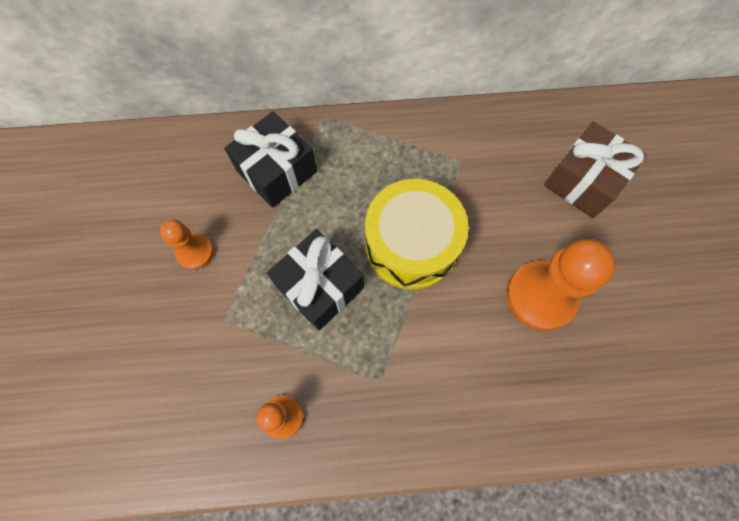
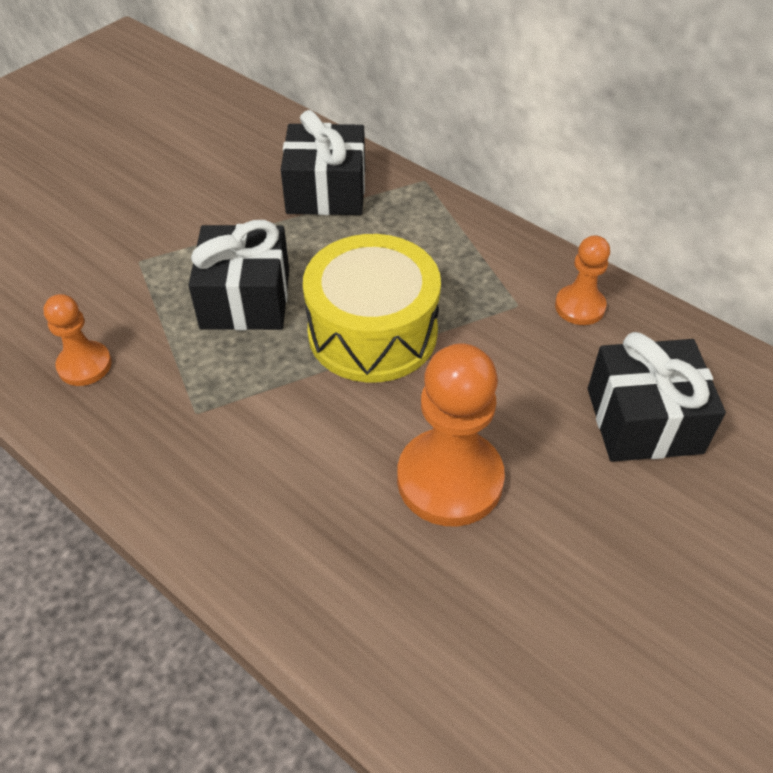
camera: 45 degrees right, 20 degrees down
orange pawn [160,219,214,270] -> orange pawn moved to [555,235,610,325]
brown gift [544,122,647,218] -> black gift [588,332,726,462]

